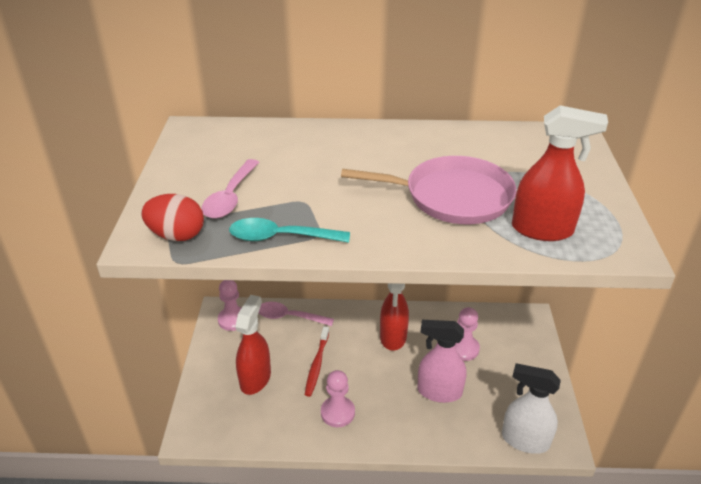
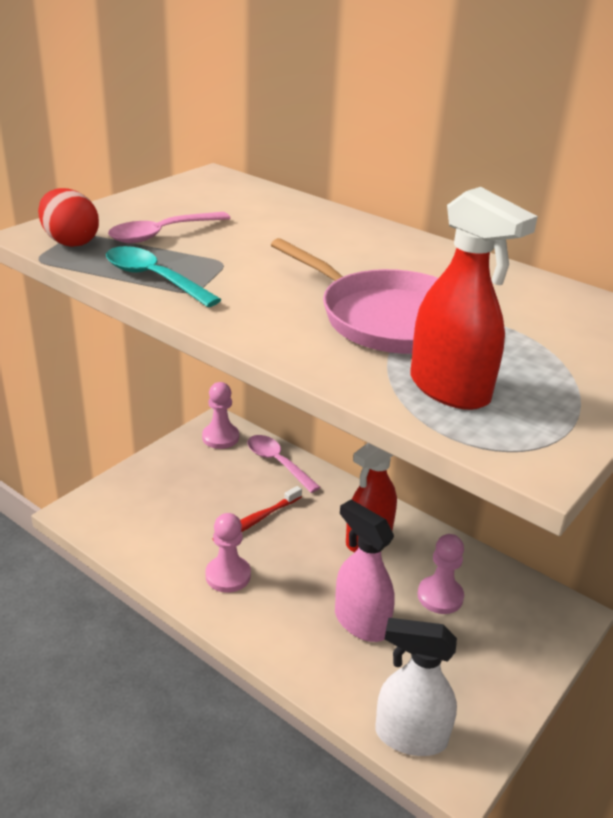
camera: 35 degrees right, 5 degrees down
red spray bottle [235,295,271,395] -> none
white spray bottle [502,363,561,454] -> white spray bottle turned 45 degrees counterclockwise [375,618,457,756]

